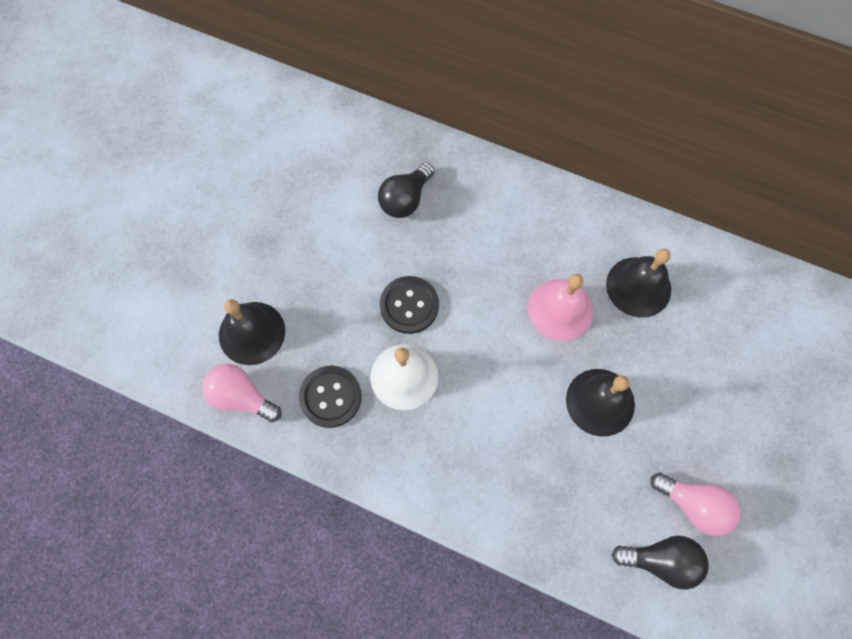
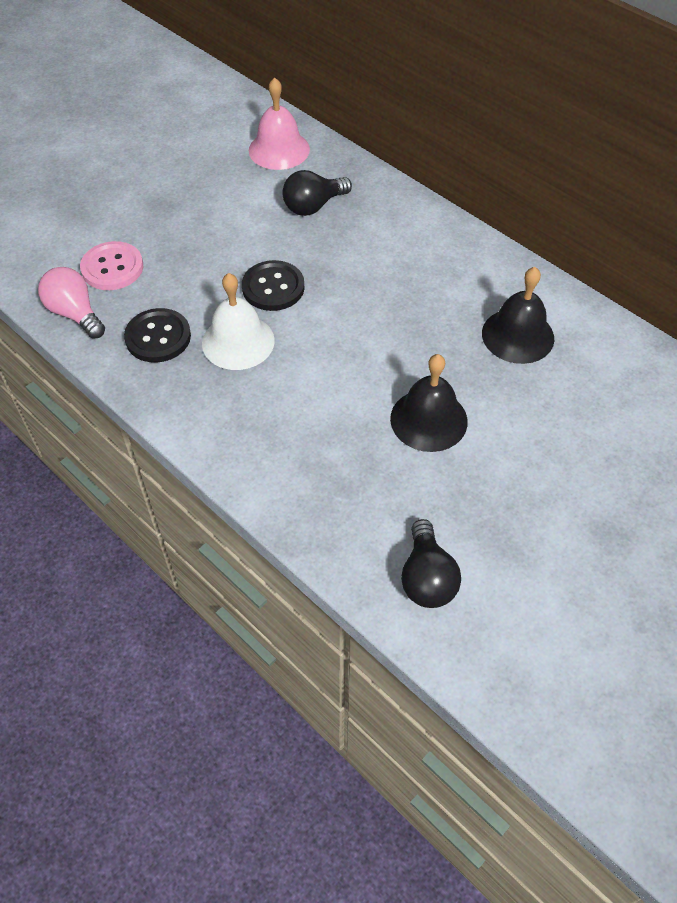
camera: 20 degrees right, 15 degrees down
black bell [219,299,285,365] -> pink button [80,241,143,290]
pink bell [528,274,593,341] -> pink bell moved to [249,77,310,170]
black light bulb [611,535,709,590] -> black light bulb turned 60 degrees clockwise [401,519,461,608]
pink light bulb [651,472,740,536] -> none

